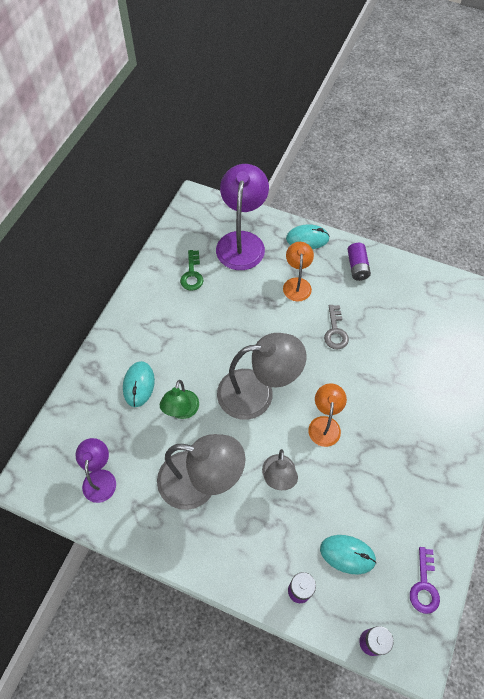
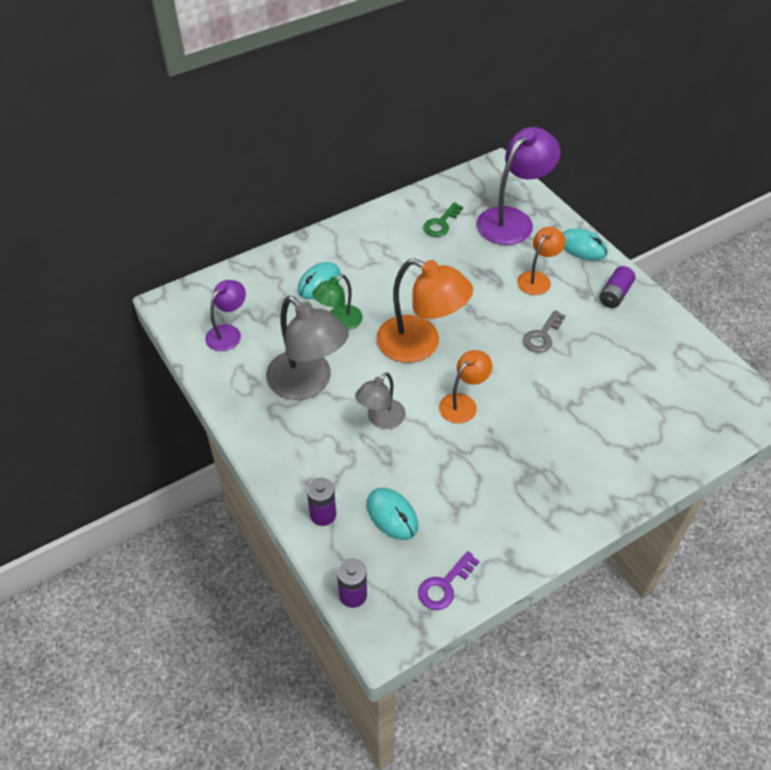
camera: 35 degrees right, 10 degrees down
grey lamp [217,333,307,420] -> orange lamp [376,258,473,363]

